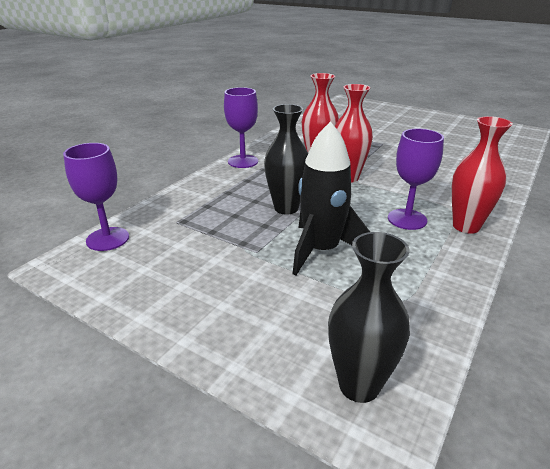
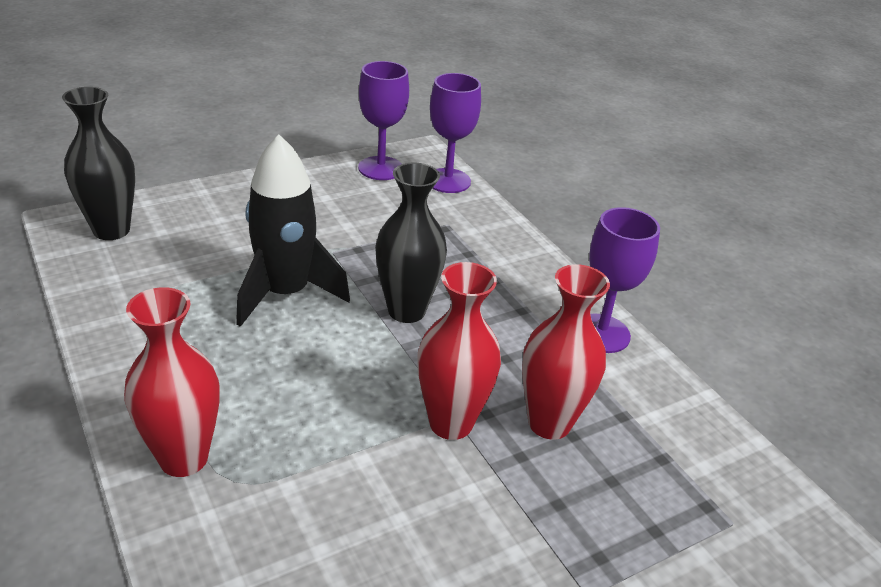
camera: 115 degrees right, 5 degrees up
purple goblet [388,128,444,230] -> purple goblet moved to [358,61,409,180]

